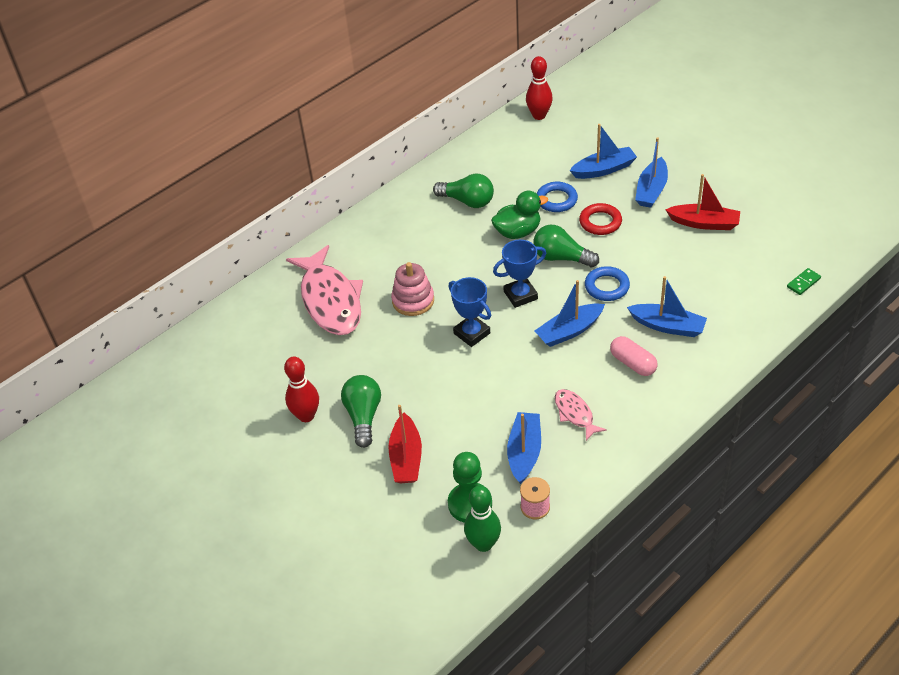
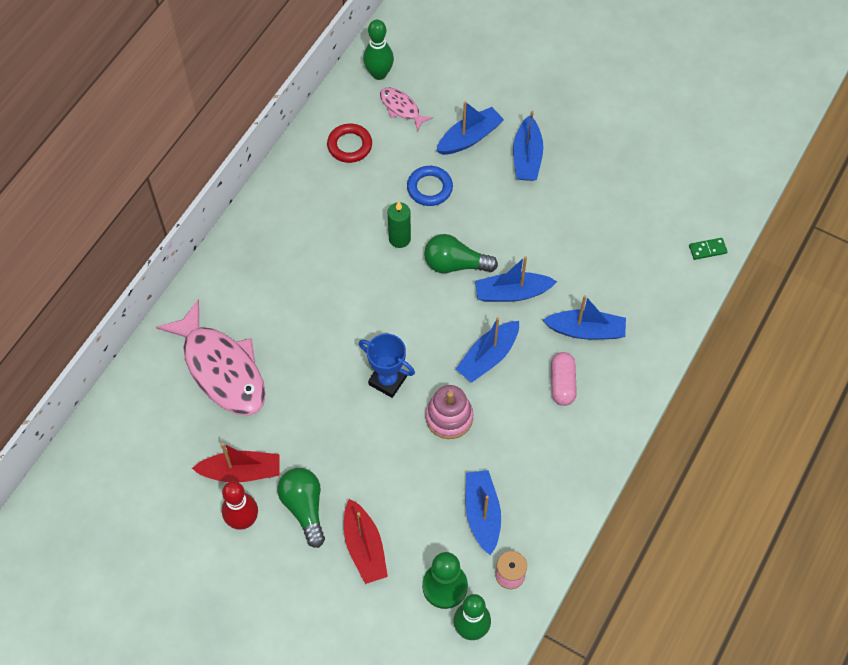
camera: 20 degrees left, 15 degrees up
pink stacking toy [391,262,434,316] -> pink stacking toy moved to [425,385,473,439]
green light bulb [433,173,494,208] -> none
green duck [491,191,548,239] -> green candle [388,201,411,248]
blue trophy [493,240,546,308] -> none
red bowling pin [526,56,553,120] -> green bowling pin [363,20,394,80]
pink fish [555,389,607,441] -> pink fish moved to [380,88,433,132]
red ring [579,203,622,235] -> red ring moved to [327,123,372,163]
blue ring [585,266,630,301] -> blue boat [475,256,557,302]
pink capsule [610,336,658,376] -> pink capsule turned 60 degrees clockwise [551,352,577,406]
red boat [665,174,740,230] -> red boat moved to [192,443,280,482]
green domino [787,268,821,295] -> green domino turned 45 degrees clockwise [689,238,728,260]

